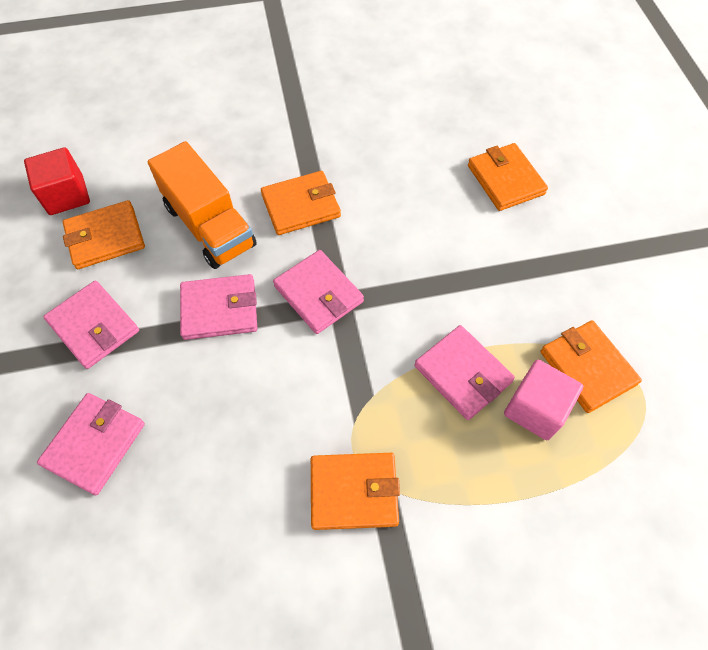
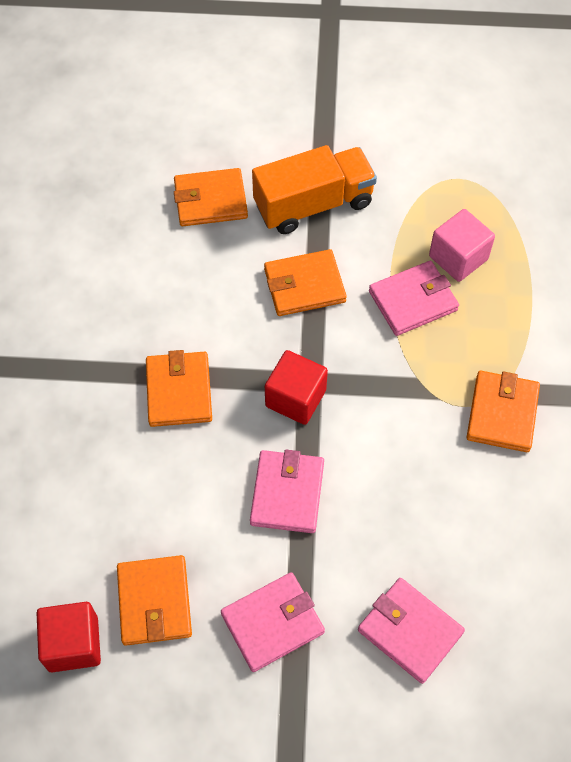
camera: 75 degrees left, 0 degrees up
orange truck [148,141,257,269] -> orange truck moved to [252,145,377,234]
pink wallet [273,250,364,334] -> red cube [265,350,328,425]
orange wallet [540,320,642,413] -> orange wallet moved to [264,249,347,316]

